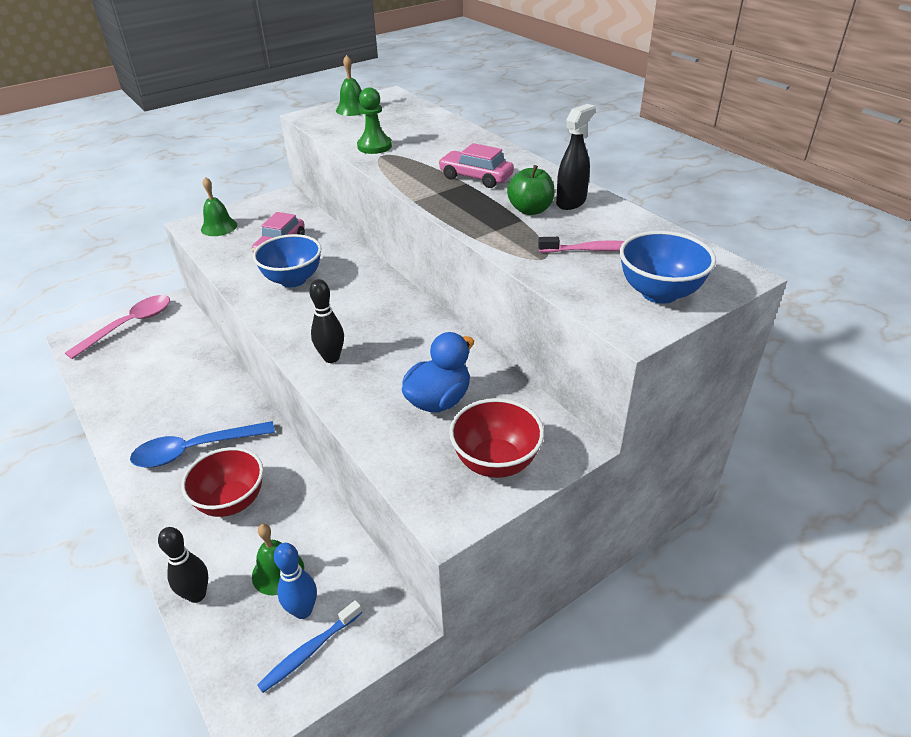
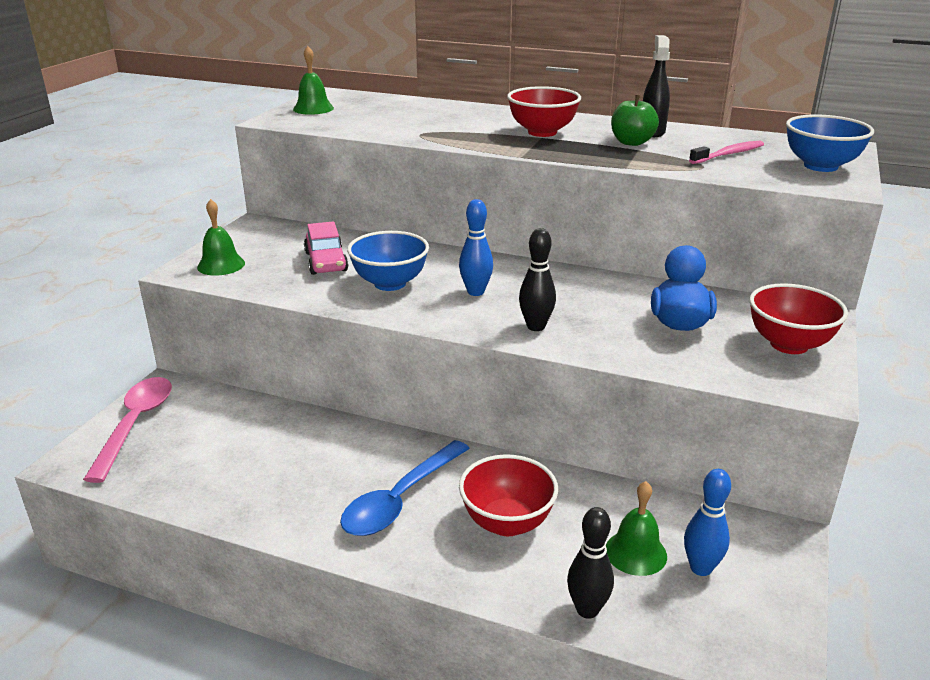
camera: 35 degrees left, 10 degrees down
blue toothbrush [257,600,362,693] -> none
green pawn [357,87,392,154] -> none
pink car [438,143,514,188] -> red bowl [507,86,581,137]
none -> blue bowling pin [459,199,493,296]

